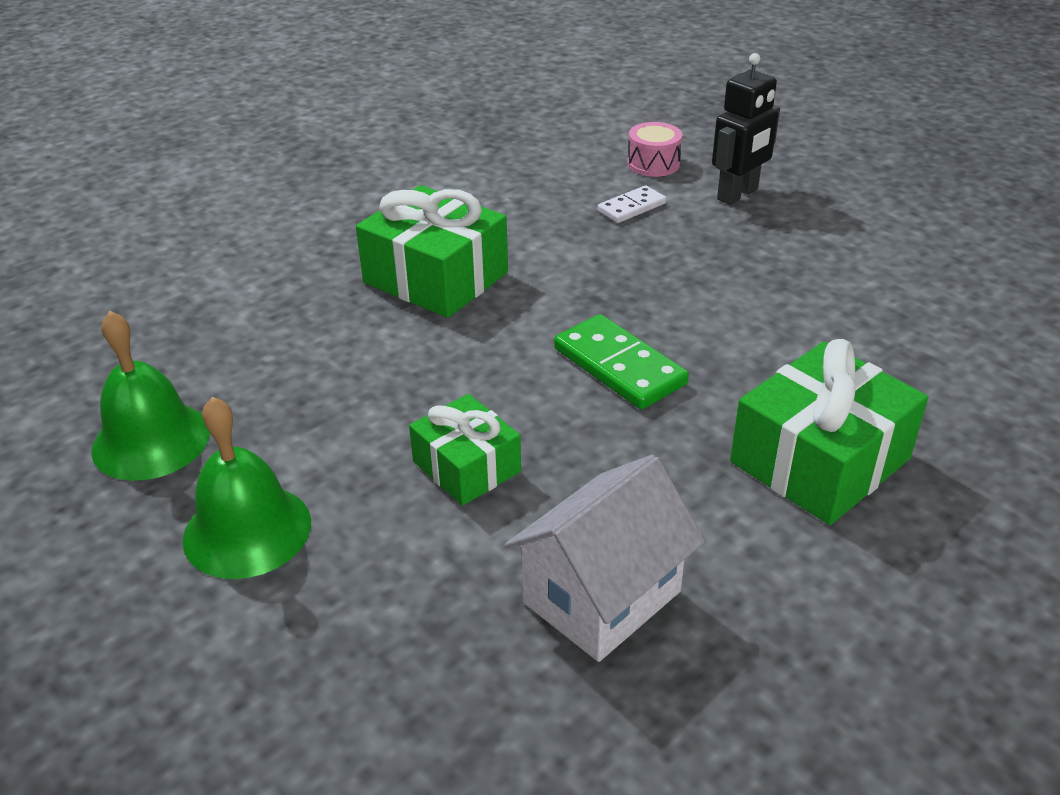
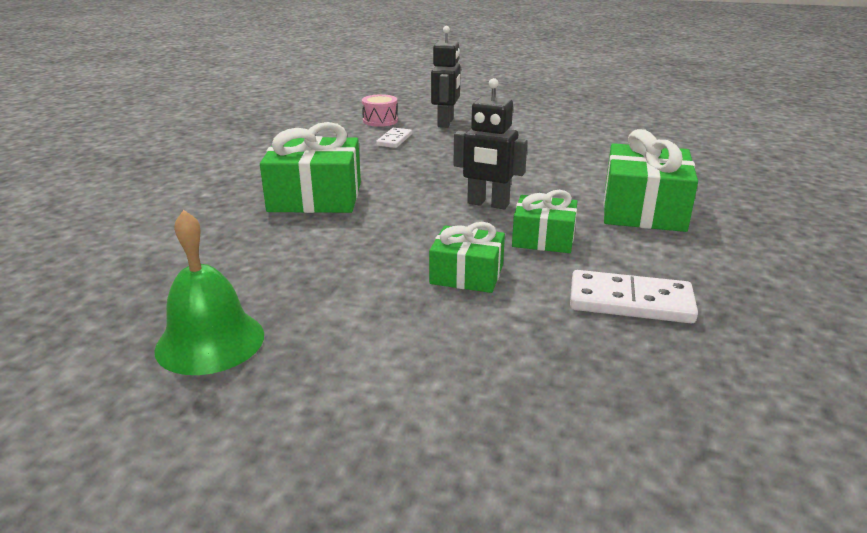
camera: 35 degrees left, 10 degrees down
green bell [183,397,311,579] -> none
white house [504,454,705,662] -> white domino [570,270,698,323]
green domino [554,314,689,409] -> black robot [453,78,528,210]
none -> green gift [512,190,578,253]

